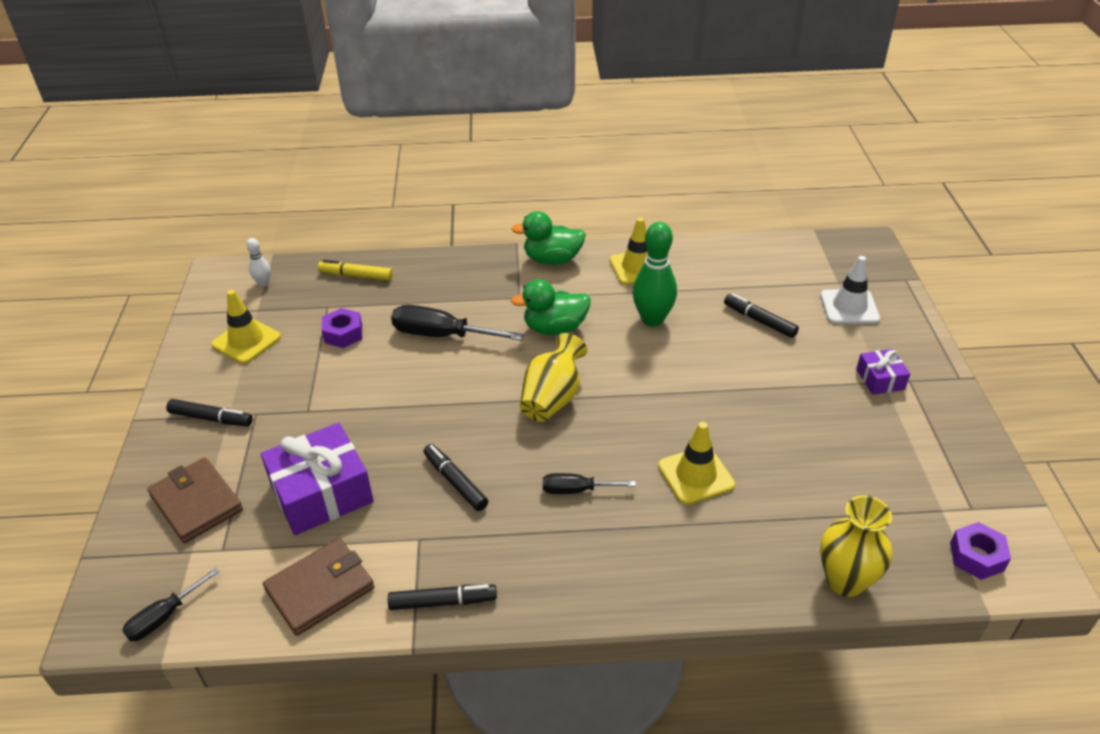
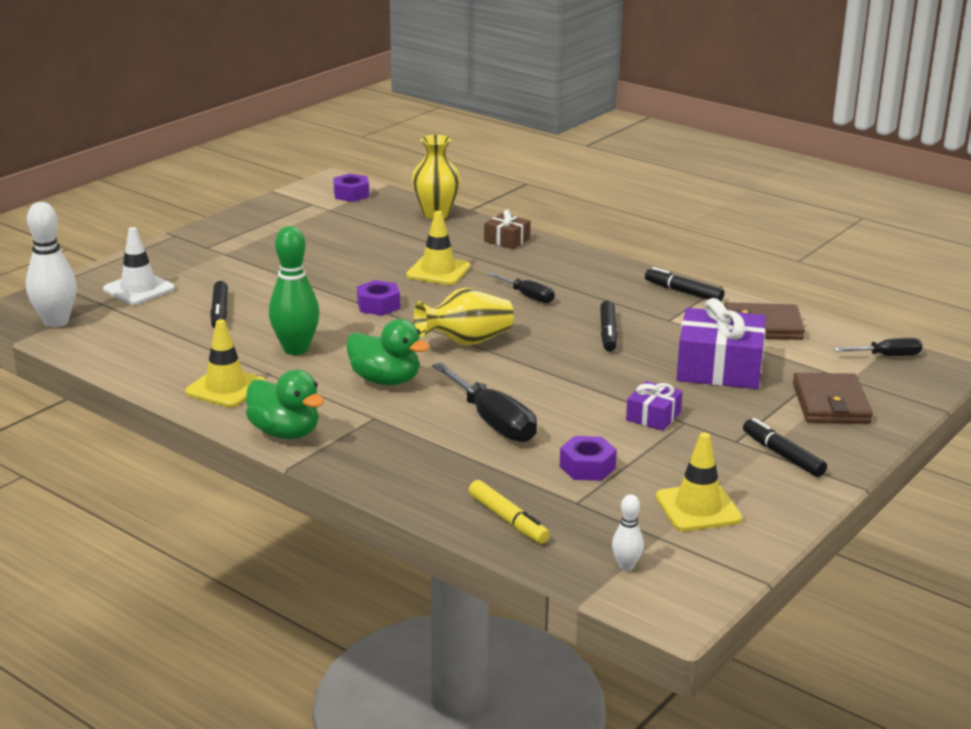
camera: 140 degrees left, 15 degrees down
purple gift [856,349,910,395] -> purple gift moved to [626,381,683,431]
none -> white bowling pin [26,202,77,327]
none -> purple nut [357,280,400,316]
none -> brown gift [484,210,531,249]

